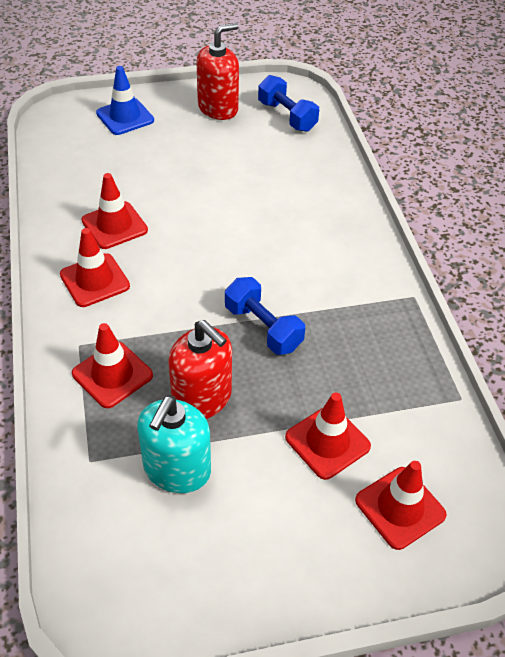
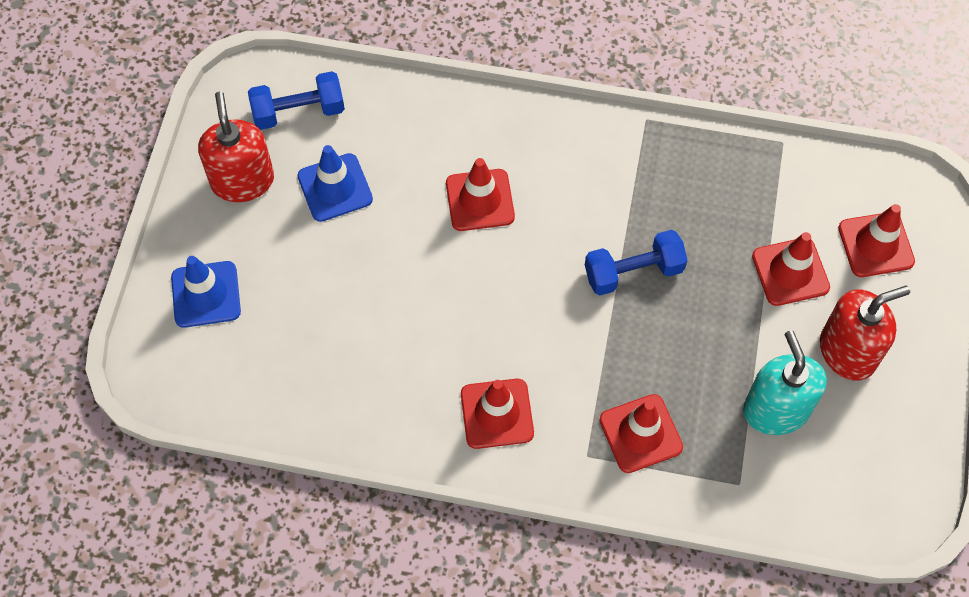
camera: 65 degrees left, 15 degrees up
red traffic cone [82,173,148,249] -> red traffic cone moved to [446,158,515,231]
turquoise soap dispenser [137,396,211,493] -> turquoise soap dispenser turned 150 degrees counterclockwise [743,330,827,435]
red soap dispenser [168,320,232,419] -> red soap dispenser moved to [820,286,910,381]
none -> blue traffic cone [298,145,373,222]

